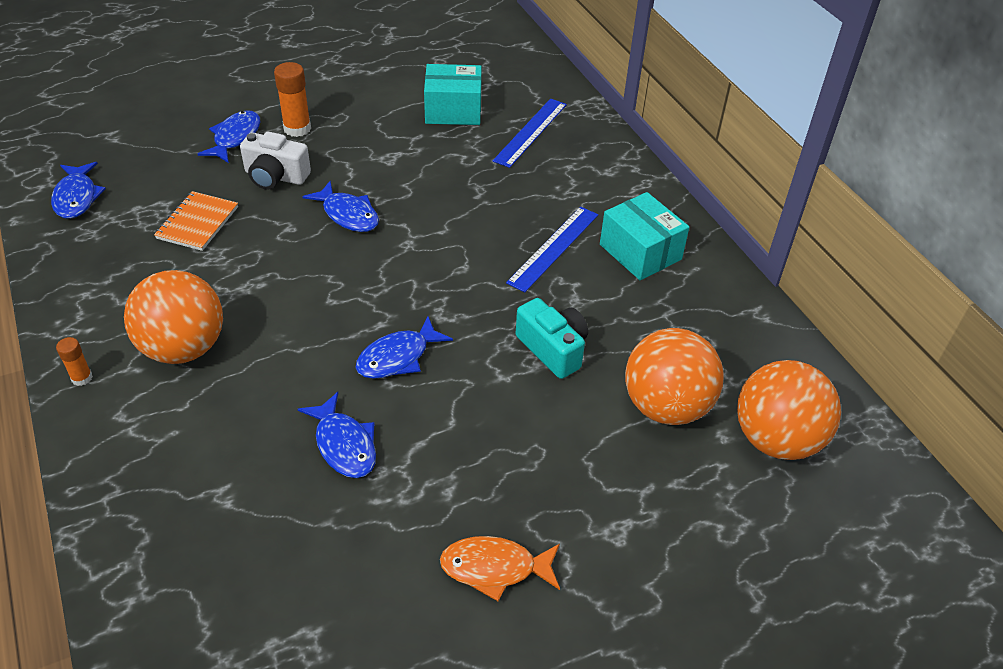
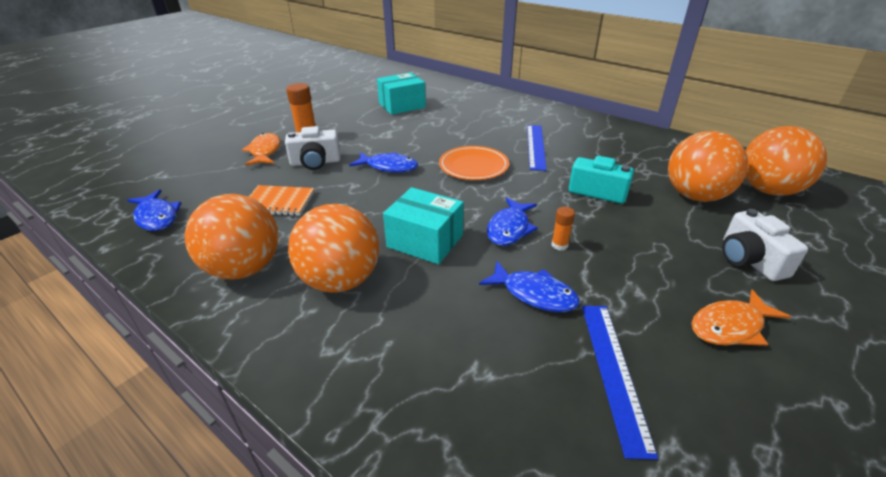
camera: 25 degrees left, 10 degrees down
orange glue stick [56,337,93,386] -> orange glue stick moved to [551,207,575,251]
orange notebook [154,191,238,251] -> orange notebook turned 75 degrees counterclockwise [249,185,314,216]
blue fish [198,110,260,163] -> orange fish [242,133,280,166]
blue ruler [493,99,567,168] -> blue ruler moved to [582,306,658,460]
turquoise box [600,192,689,280] -> turquoise box moved to [383,187,464,264]
none -> orange ball [185,194,279,279]
none -> orange plate [439,146,509,180]
none -> white camera [722,209,808,281]

